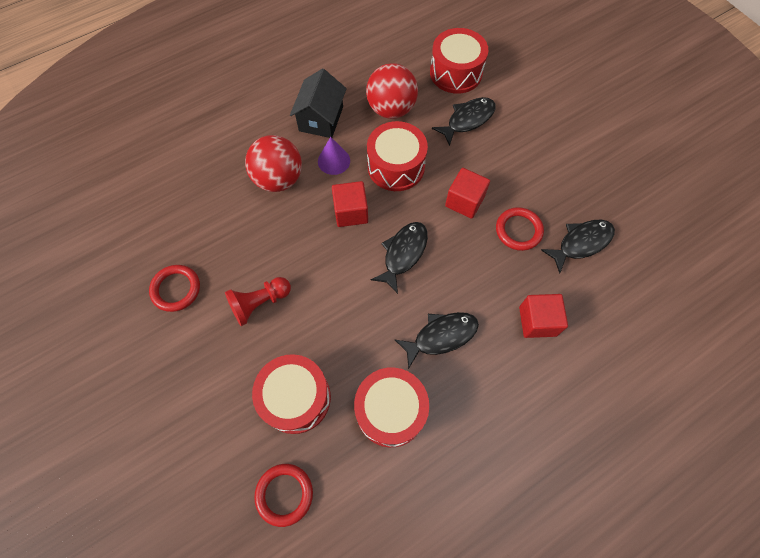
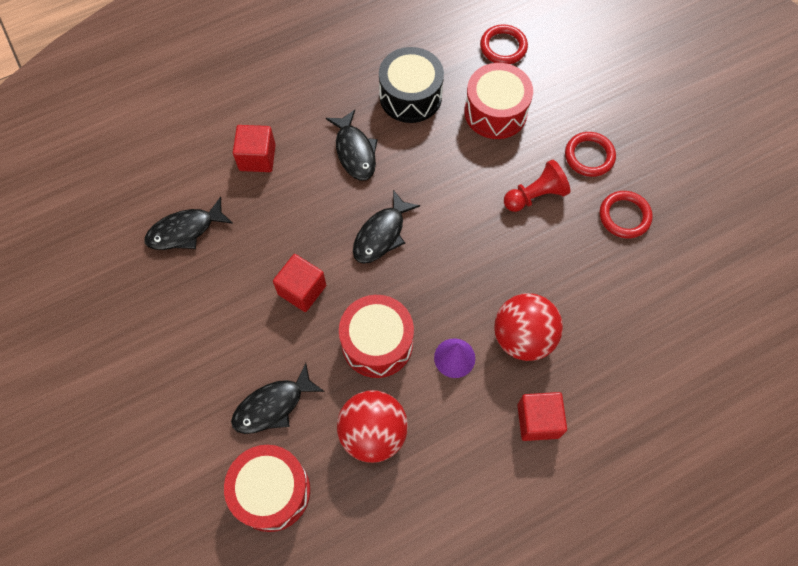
camera: 175 degrees left, 0 degrees up
black house [290,68,347,138] -> none
red cube [332,181,368,227] -> red cube moved to [517,392,567,441]
red drum [354,367,429,447] -> black drum [379,47,444,123]
black fish [394,312,479,369] -> black fish turned 90 degrees counterclockwise [326,110,378,181]
red ring [496,207,544,251] -> red ring moved to [565,132,616,177]

